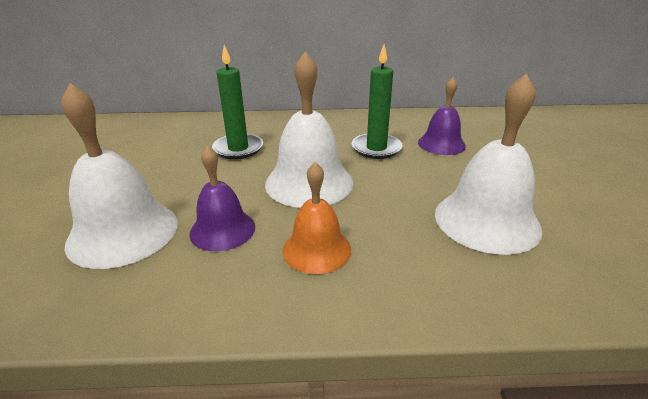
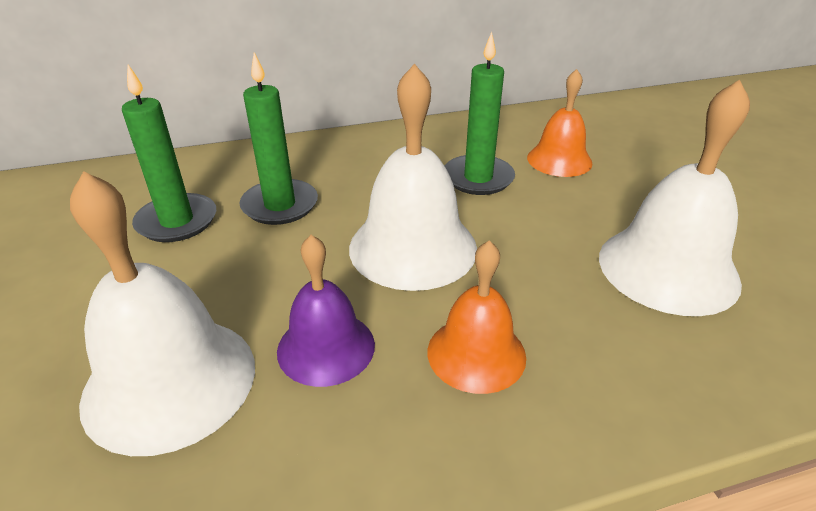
camera: 15 degrees left, 5 degrees up
purple bell [418,77,466,155] -> orange bell [527,69,593,177]
none -> green candle [122,65,216,242]

